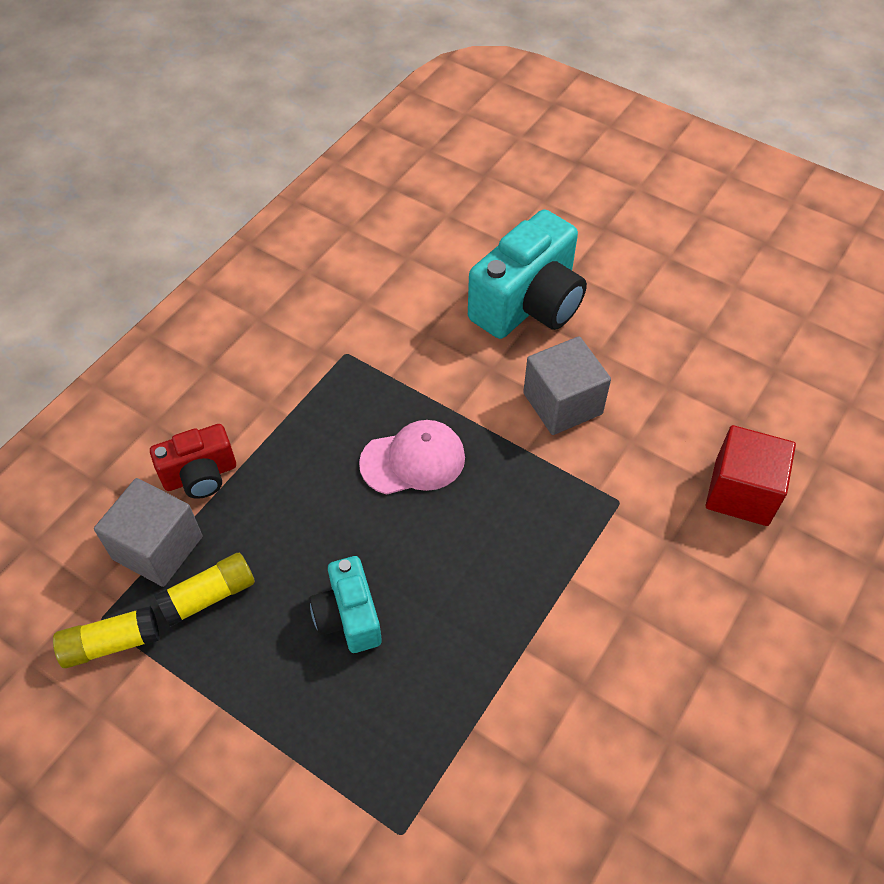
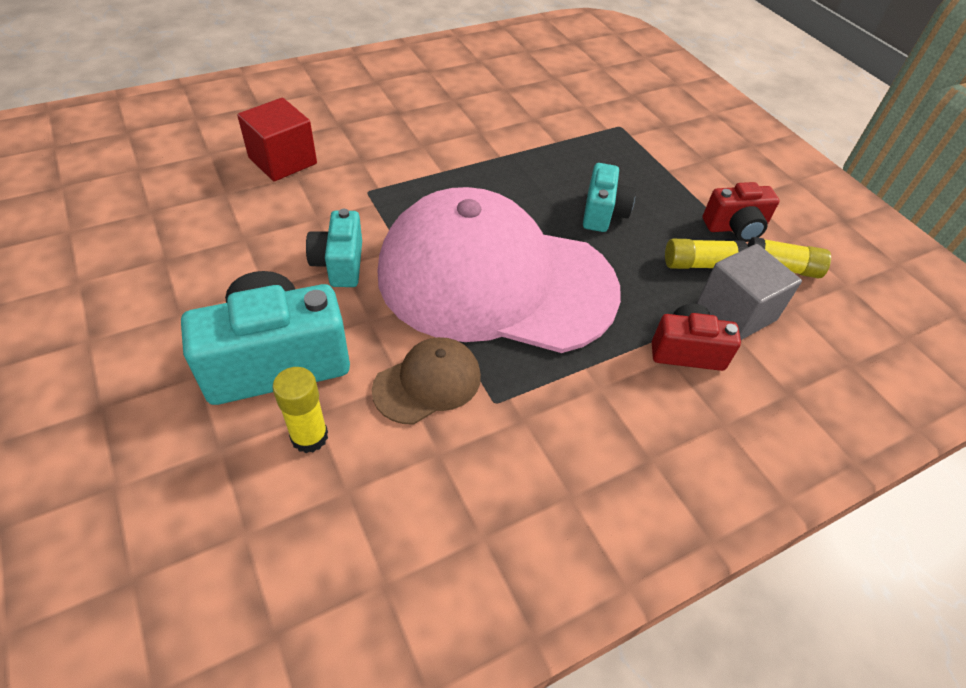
camera: 155 degrees left, 5 degrees down
pink cap [359,420,465,495] -> pink cap [378,187,621,353], size x2.46
grey cube [523,336,611,435] -> turquoise camera [306,209,362,287]
none -> yellow glue stick [272,367,328,453]
none -> brown cap [372,337,481,425]
none -> red camera [703,182,779,242]

